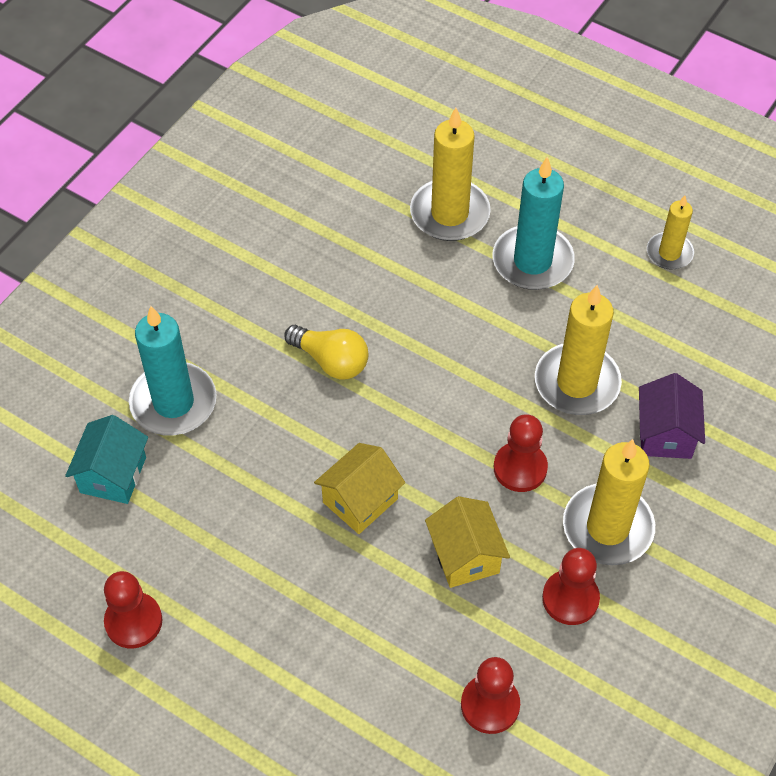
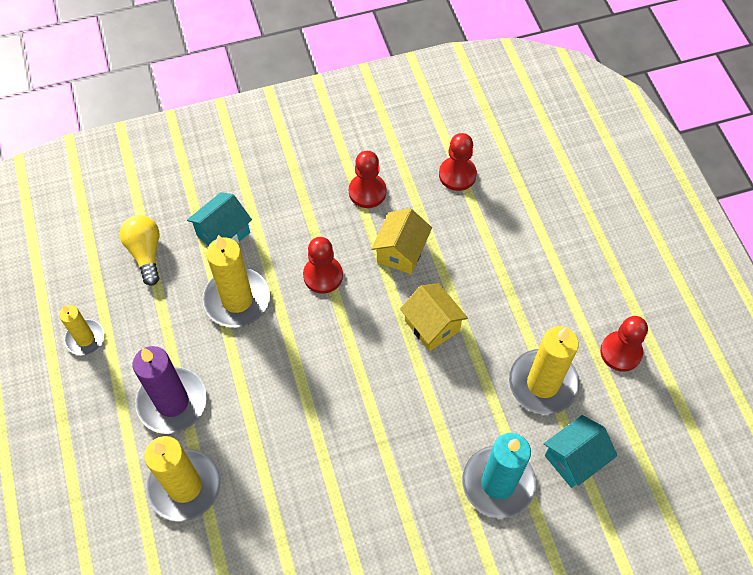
camera: 140 degrees left, 5 degrees up
yellow light bulb [284,325,368,379] -> yellow light bulb moved to [120,215,159,286]
yellow house [314,443,405,534] -> yellow house turned 60 degrees clockwise [400,283,468,351]
turquoise candle [492,157,575,290] -> purple candle [133,346,207,434]
yellow candle [563,439,655,565] -> yellow candle moved to [509,326,580,415]
purple house [639,373,705,459] -> turquoise house [187,192,252,246]

